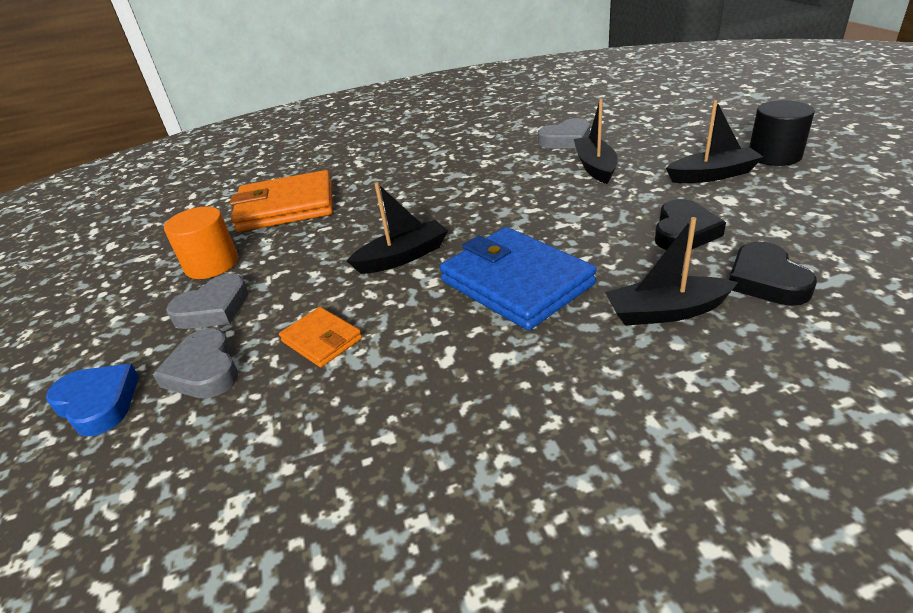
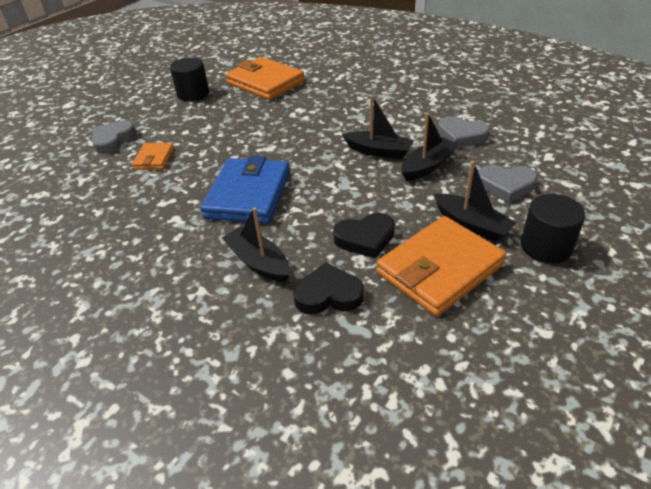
camera: 50 degrees right, 5 degrees up
blue heart [46,364,139,436] -> none
orange cylinder [164,206,238,279] -> black cylinder [170,57,209,101]
grey heart [166,273,249,329] -> grey heart moved to [478,165,538,203]
black boat [347,182,448,274] -> black boat moved to [342,95,414,159]
black heart [729,241,817,306] -> black heart turned 45 degrees clockwise [293,262,364,315]
none -> orange wallet [376,216,506,316]

